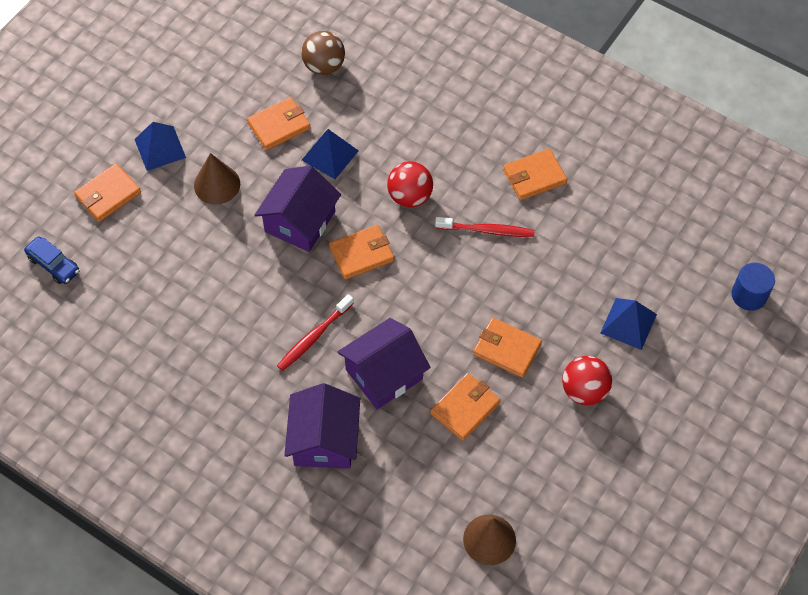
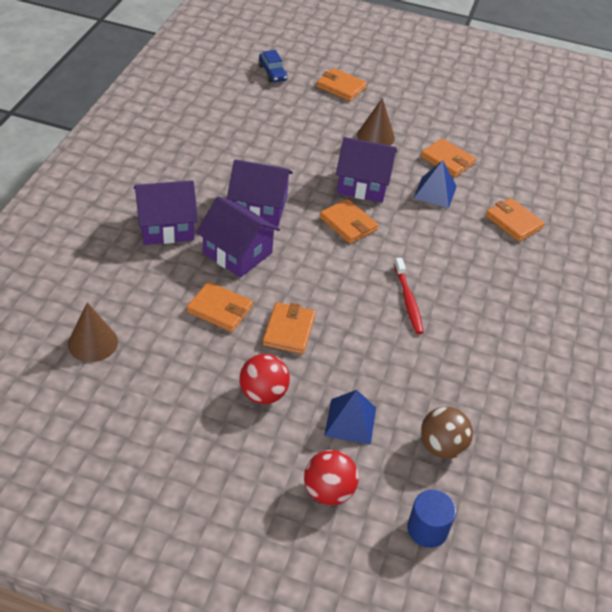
camera: 70 degrees right, 15 degrees down
blue car [24,236,80,284] -> blue car turned 45 degrees counterclockwise [259,50,288,82]
blue pyramid [135,122,186,171] -> none
red toothbrush [277,294,354,371] -> purple house [227,159,293,226]
brown ball [301,31,345,75] -> brown ball moved to [420,406,473,459]
red ball [387,161,433,208] -> red ball moved to [304,450,359,505]
orange wallet [503,148,567,200] -> orange wallet moved to [486,198,545,242]

